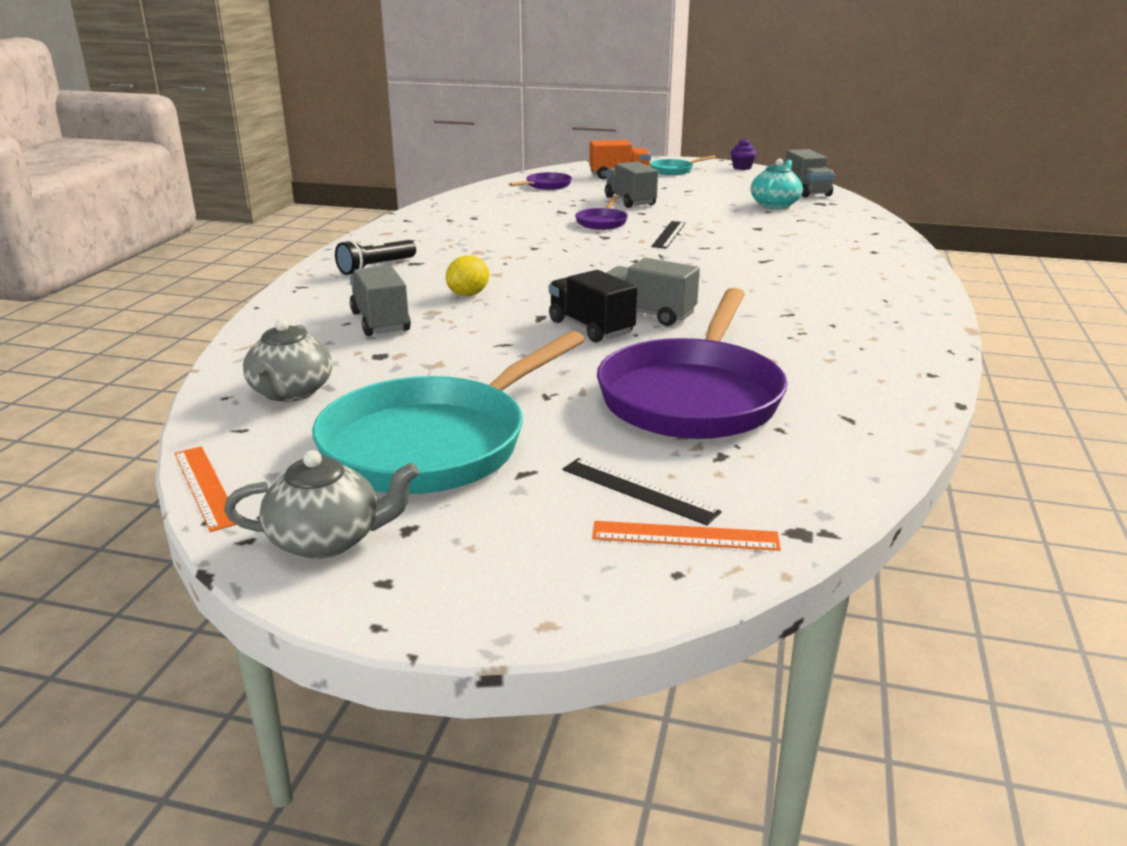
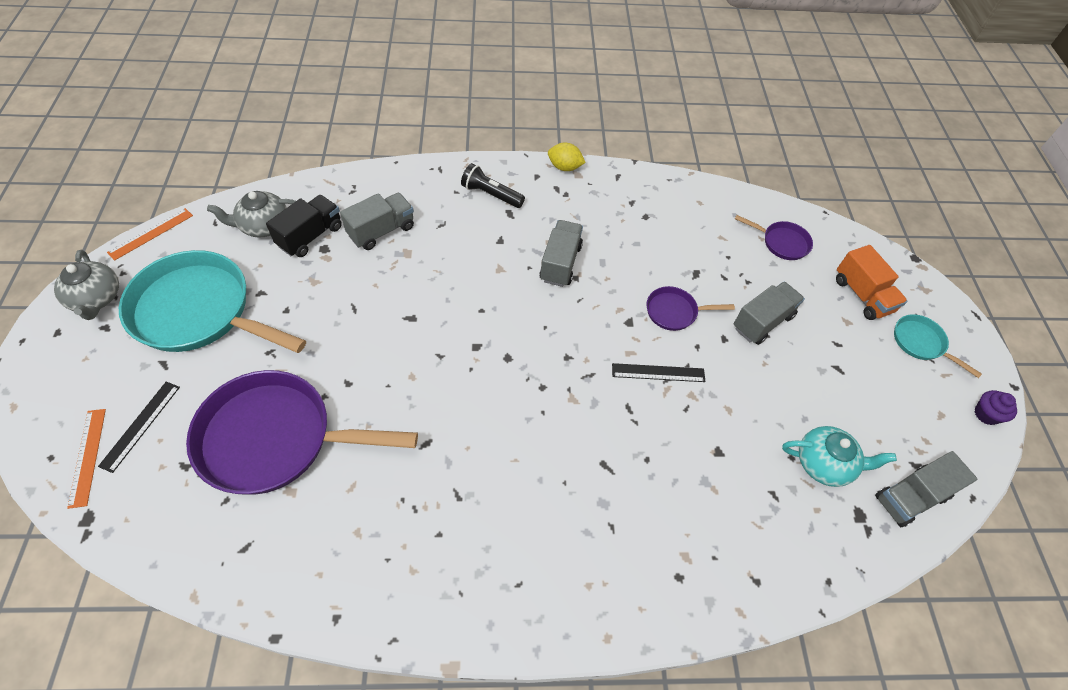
camera: 70 degrees right, 30 degrees up
yellow lemon [446,255,489,296] -> yellow lemon moved to [548,142,586,171]
black truck [549,270,637,343] -> black truck moved to [266,195,342,257]
grey truck [606,258,700,326] -> grey truck moved to [539,220,583,287]

